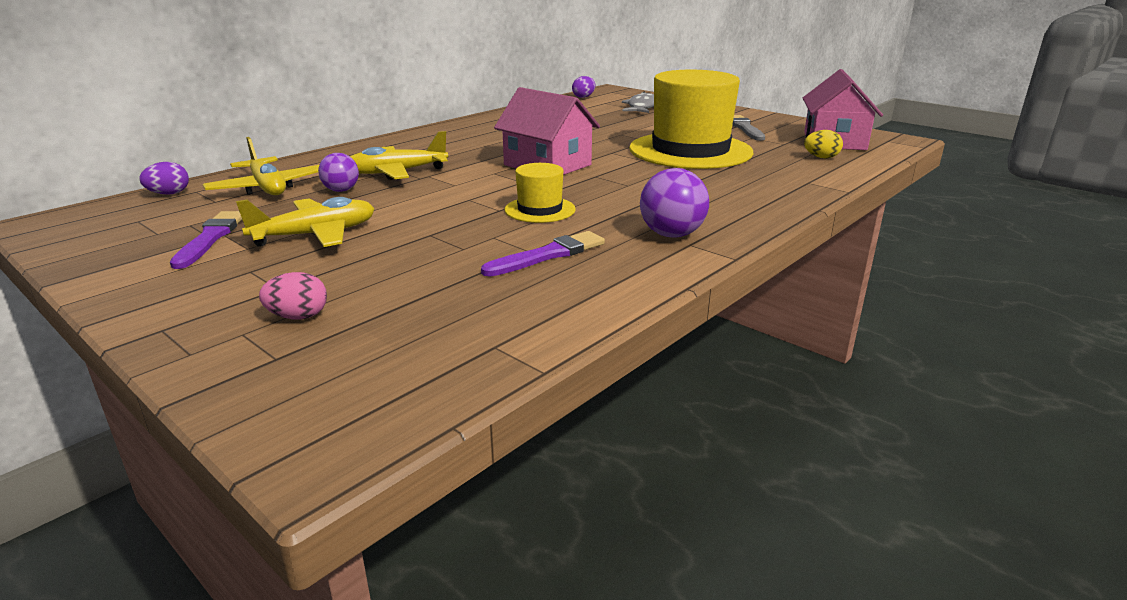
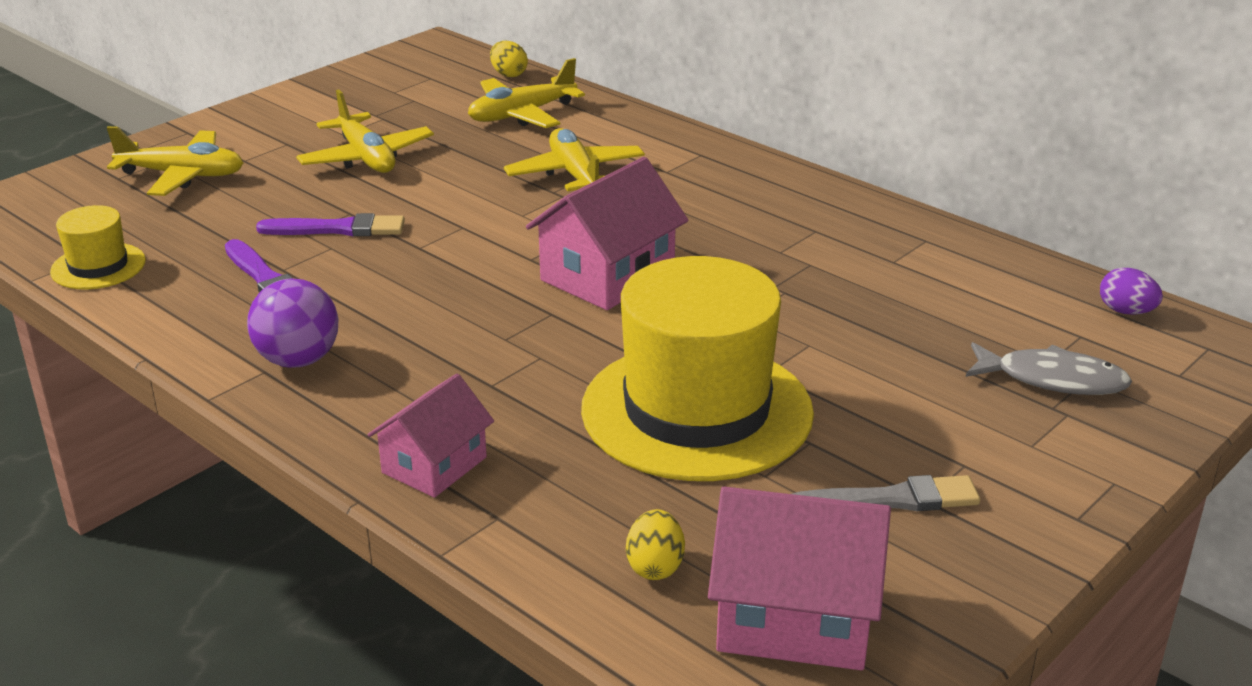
camera: 90 degrees right, 5 degrees up
purple egg [139,162,189,195] -> yellow egg [490,41,528,77]
purple brush [170,211,242,269] -> purple brush moved to [256,213,405,236]
pink egg [259,272,327,319] -> yellow plane [107,126,243,196]
purple ball [318,153,359,192] -> none
yellow hat [504,163,576,223] -> yellow hat moved to [50,205,146,289]
none -> pink house [368,374,494,498]

